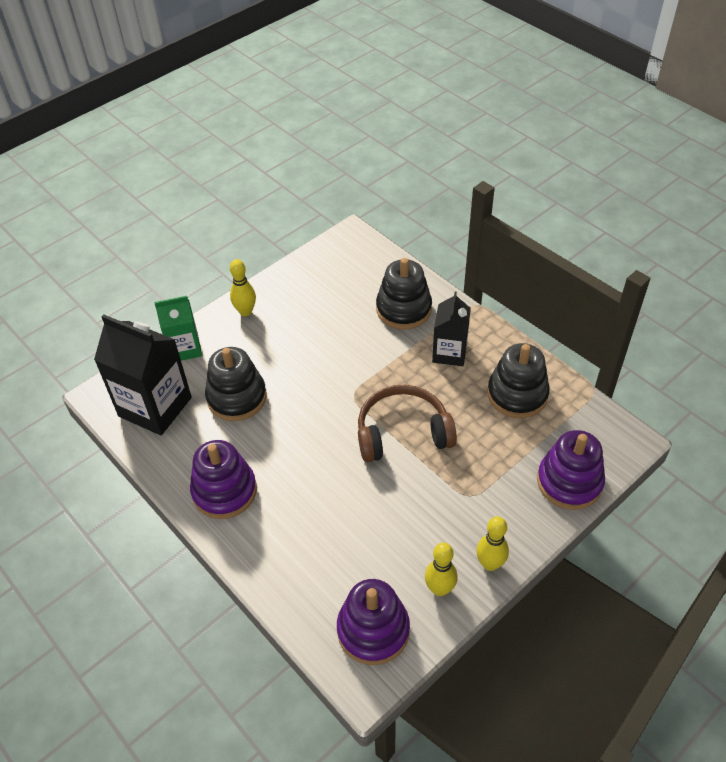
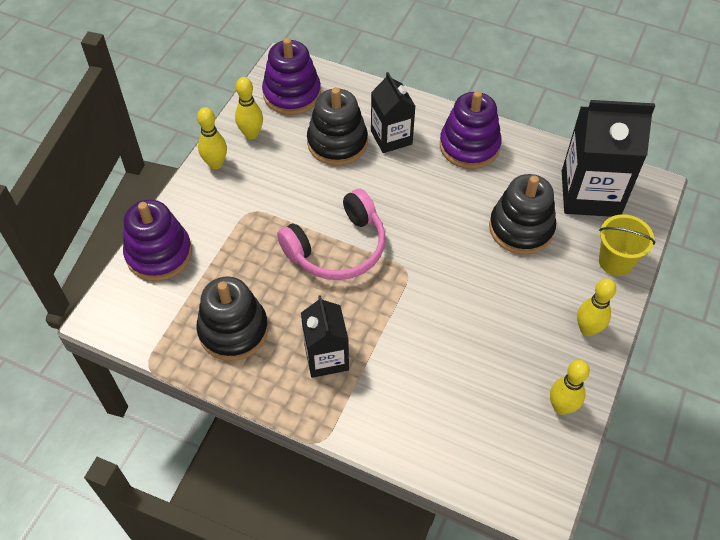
camera: 155 degrees right, 5 degrees up
green carton [154,296,202,361] -> yellow bucket [599,215,655,276]
brown headphones [358,385,457,462] -> pink headphones [277,189,386,280]
black stacking toy [376,258,432,330] -> black stacking toy moved to [307,87,368,166]
none -> black carton [371,72,416,153]
none -> yellow bowling pin [550,360,590,415]

